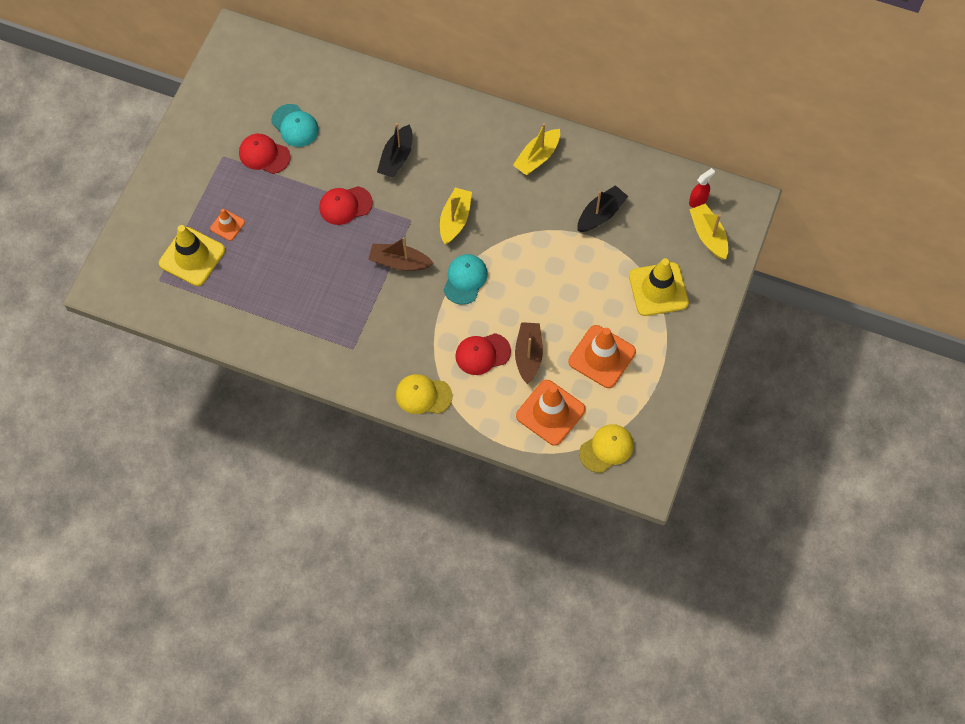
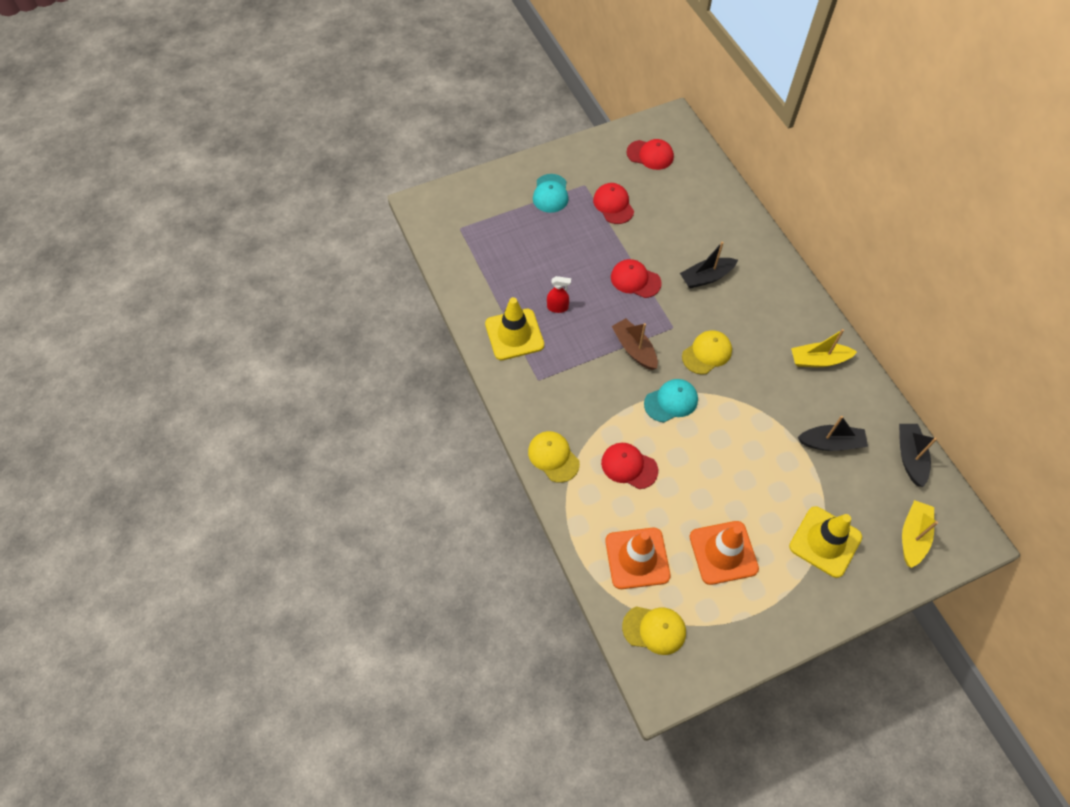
camera: 45 degrees right, 5 degrees down
yellow traffic cone [159,225,225,286] -> yellow traffic cone moved to [485,297,544,360]
orange traffic cone [210,209,245,241] -> none
turquoise cap [271,104,319,147] -> turquoise cap moved to [533,174,569,213]
yellow boat [440,188,472,244] -> yellow cap [682,330,732,375]
brown boat [515,322,543,384] -> none
red spray bottle [689,168,715,208] -> red spray bottle moved to [547,276,571,313]
none -> red cap [626,139,674,170]
none -> black boat [899,424,937,487]

